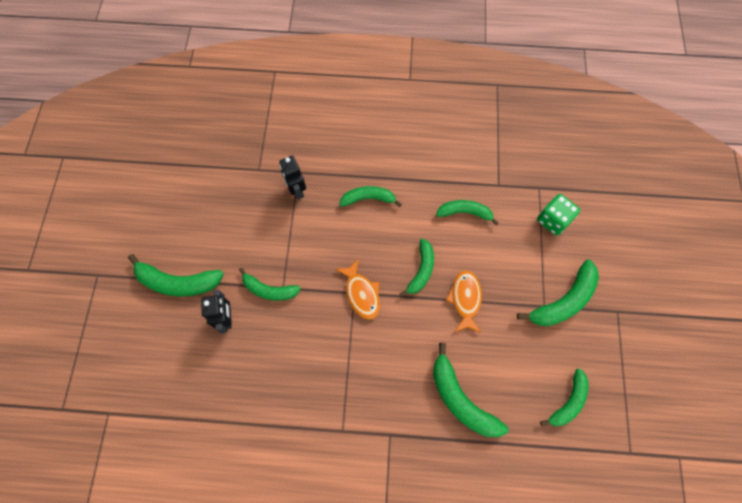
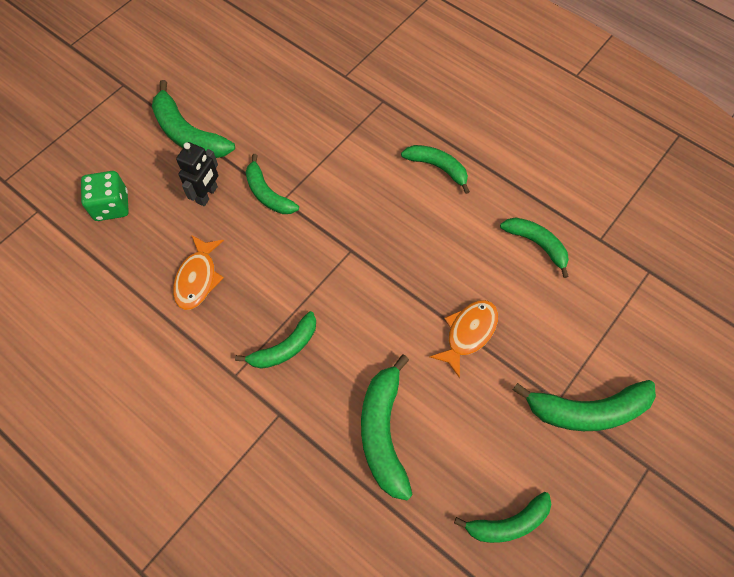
camera: 35 degrees right, 5 degrees down
black robot [279,156,306,200] -> none
orange fish [335,259,380,320] -> orange fish moved to [173,235,224,310]
green banana [400,239,434,297] -> green banana moved to [235,311,316,369]
green dice [537,194,580,236] -> green dice moved to [81,171,129,221]

